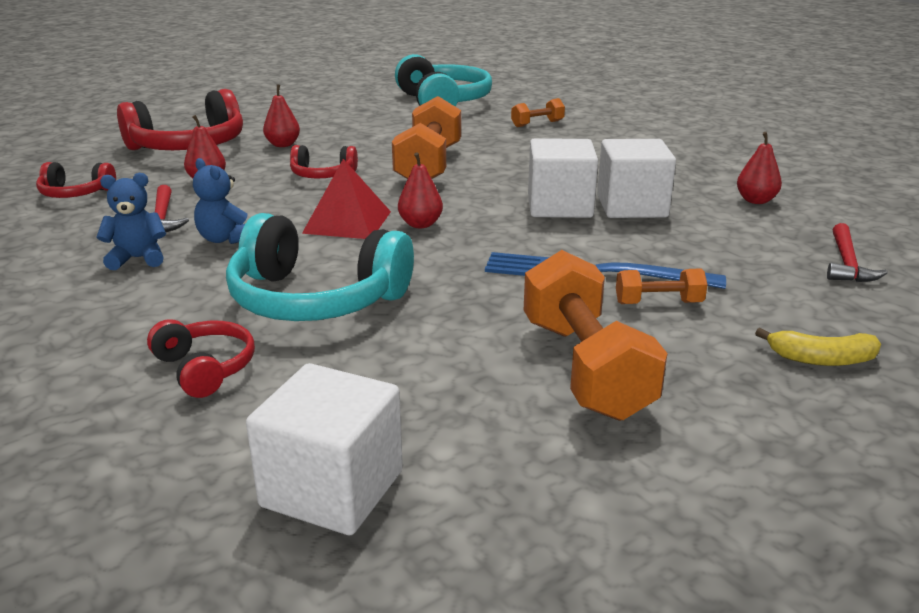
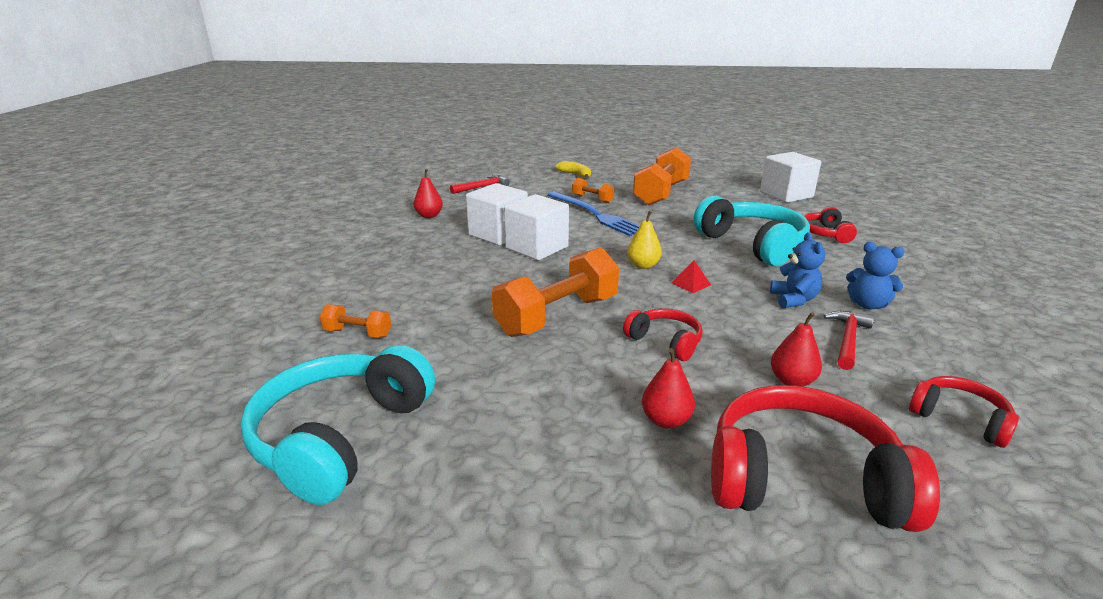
camera: 140 degrees left, 0 degrees up
red pyramid [302,159,391,239] -> red pyramid [672,260,711,293], size x0.49
red pear [398,152,443,228] -> yellow pear [627,211,662,269]

